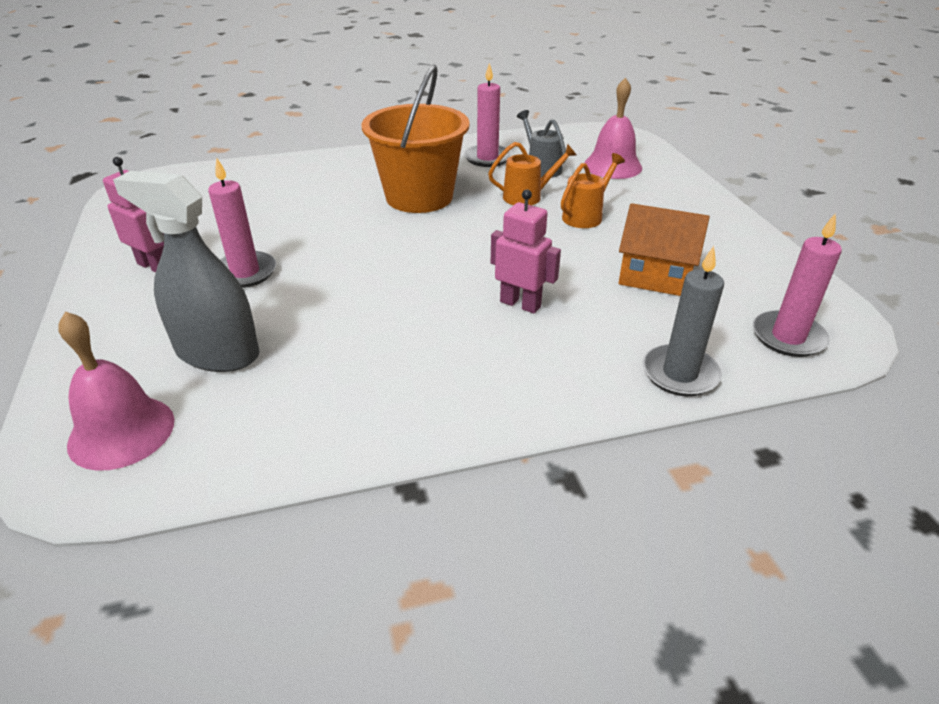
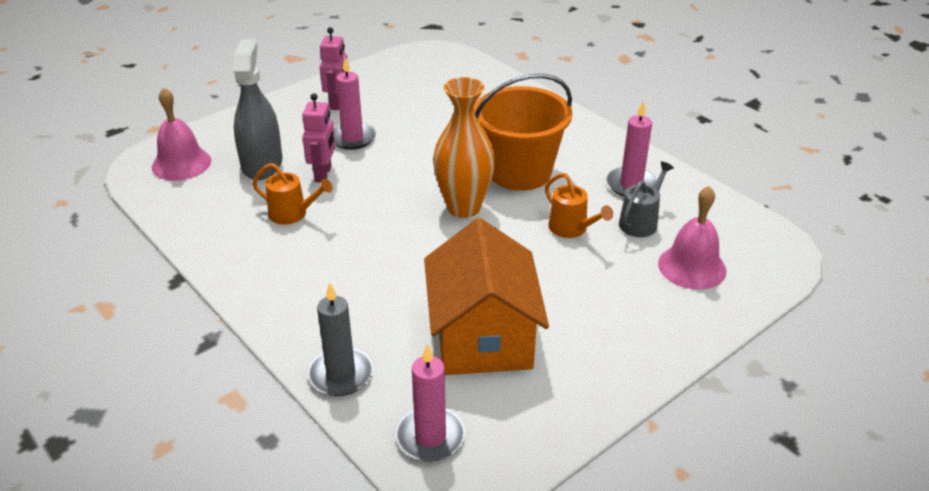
camera: 65 degrees right, 0 degrees up
pink robot [491,189,561,314] -> pink robot moved to [302,93,336,183]
orange watering can [561,153,625,228] -> orange watering can moved to [252,163,333,224]
orange house [619,203,710,296] -> orange house [424,218,549,375], size x1.54
none -> orange vase [433,77,495,218]

